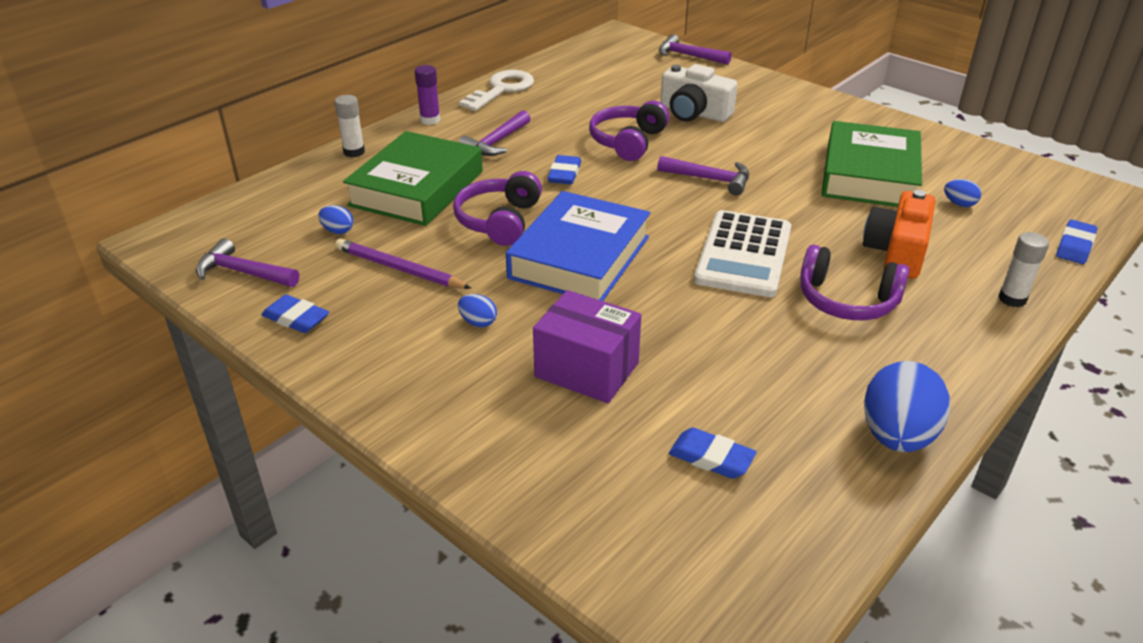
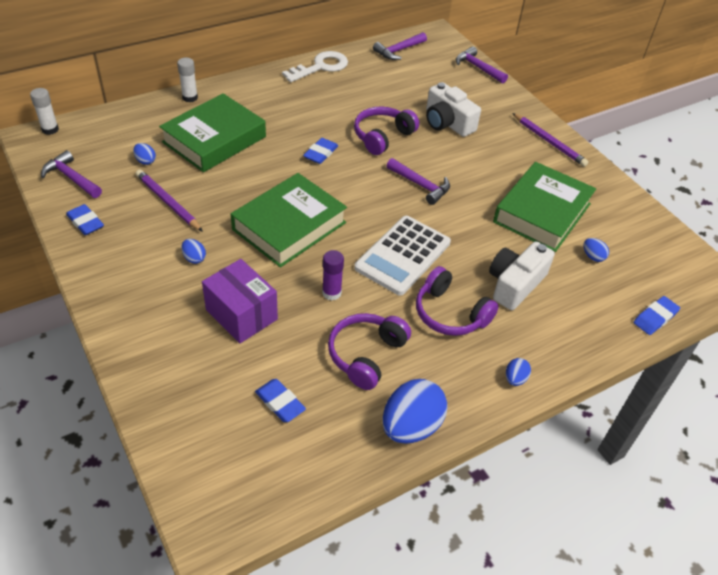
camera: 15 degrees right, 10 degrees up
purple glue stick [415,65,440,125] -> purple glue stick moved to [322,250,344,300]
purple headphones [453,171,542,246] -> purple headphones moved to [328,313,411,390]
purple hammer [459,110,531,156] -> purple hammer moved to [373,32,427,60]
blue book [506,191,650,301] -> green book [231,173,347,268]
orange camera [863,190,935,279] -> white camera [489,241,555,310]
white glue stick [998,232,1049,307] -> white glue stick moved to [30,88,59,135]
none -> blue egg [506,358,531,386]
none -> purple pencil [513,113,589,167]

